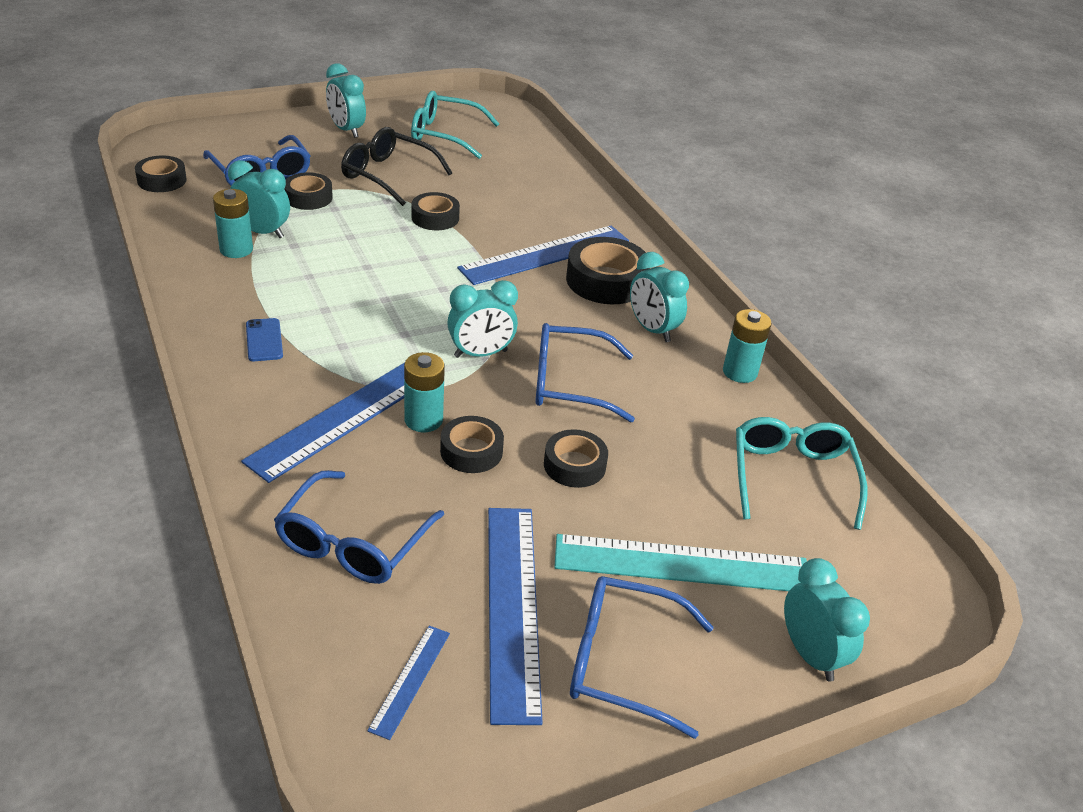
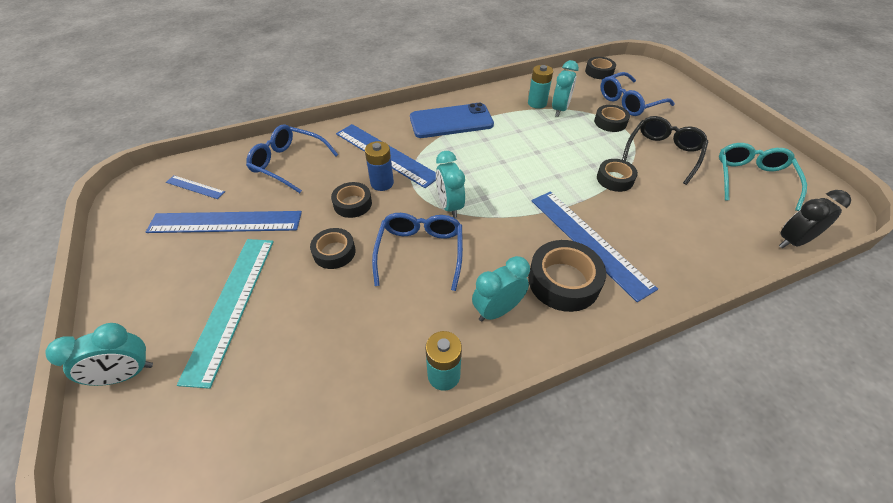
camera: 95 degrees right, 10 degrees up
blue phone [246,318,283,361] -> blue phone [410,103,494,138], size x2.19
turquoise clock [326,63,366,138] -> none
turquoise battery [404,352,445,432] -> blue battery [365,141,394,191]
blue glasses [570,576,714,739] -> none
turquoise glasses [736,417,867,530] -> none
none -> black clock [779,190,851,249]

